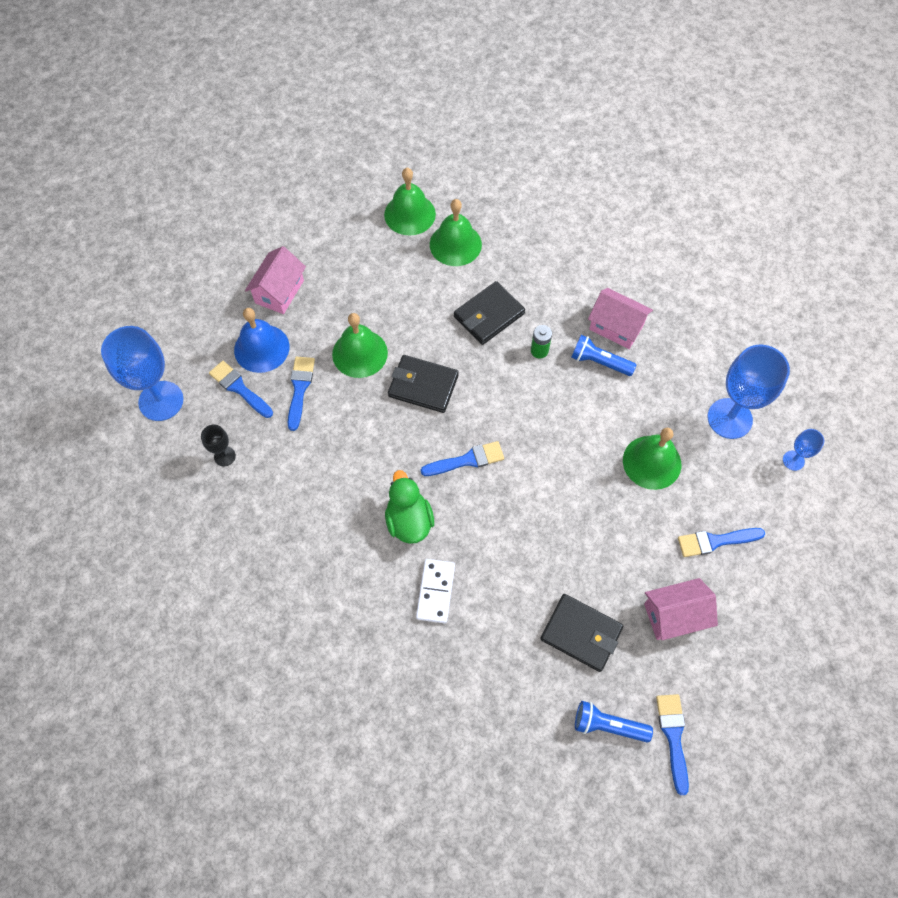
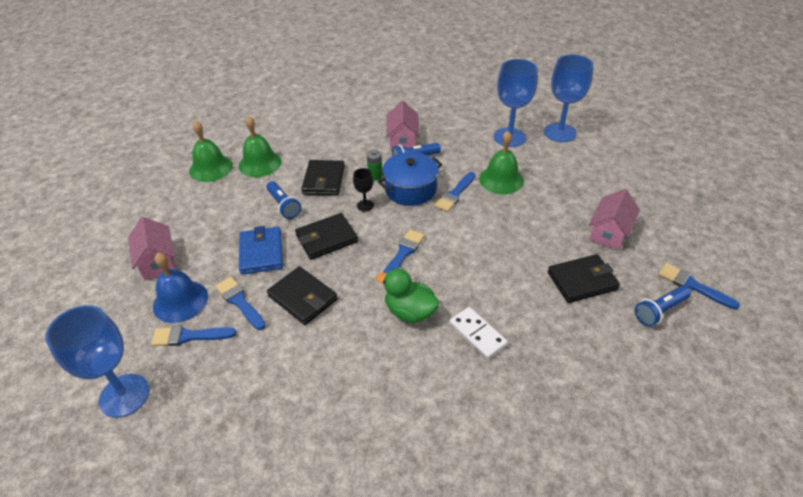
camera: 45 degrees left, 20 degrees down
black goblet [201,425,236,466] -> black goblet moved to [353,168,374,212]
green bell [332,313,388,378] -> blue wallet [239,226,283,275]
pink house [588,288,653,349] -> pink house turned 75 degrees counterclockwise [386,101,419,150]
blue brush [678,528,765,557] -> blue brush moved to [434,172,475,212]
blue goblet [783,429,824,471] -> blue goblet [544,55,593,142], size x2.11
none -> blue flashlight [266,181,301,219]
none -> black wallet [267,266,337,325]
none -> blue pot [378,152,443,206]

